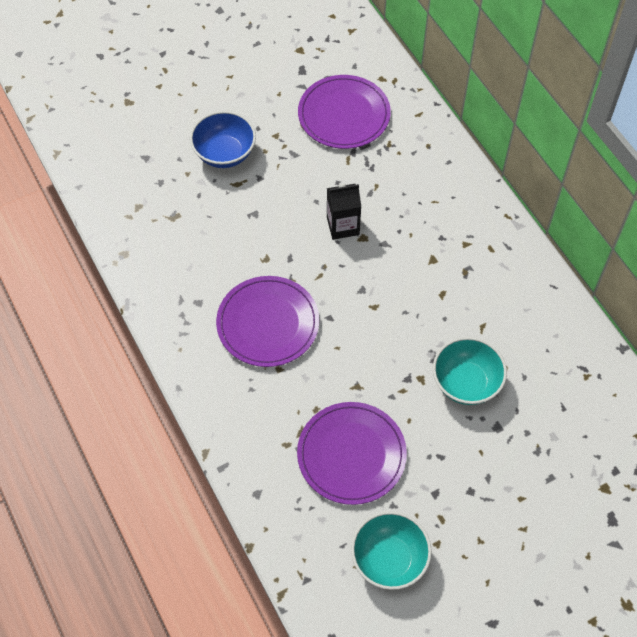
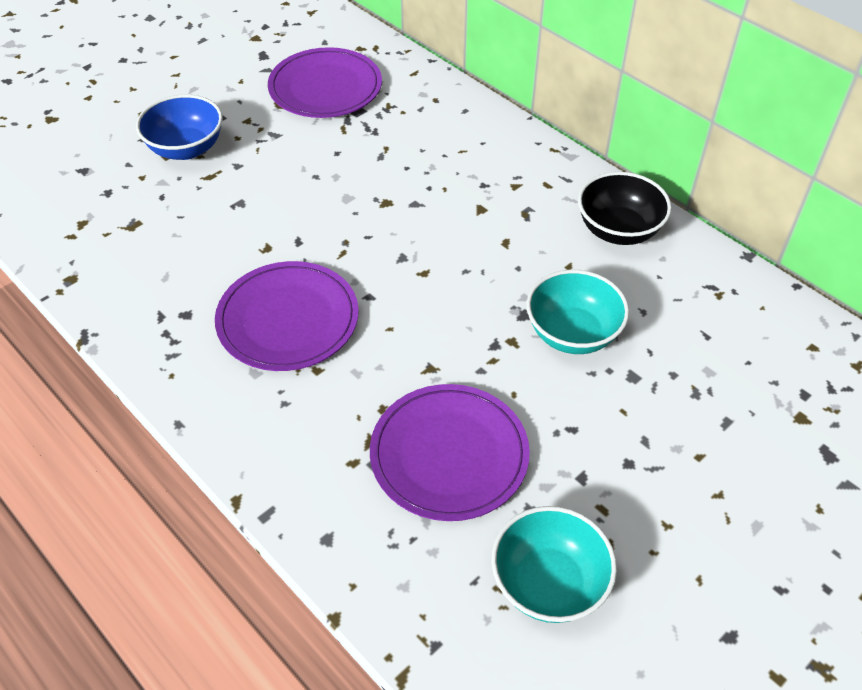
camera: 15 degrees left, 10 degrees down
black carton [327,184,361,240] -> none
none -> black bowl [578,172,672,245]

